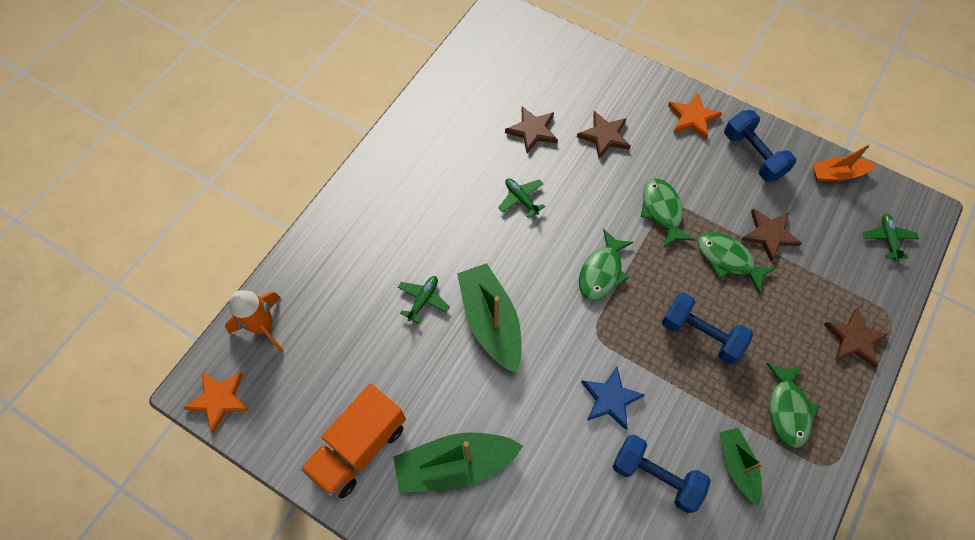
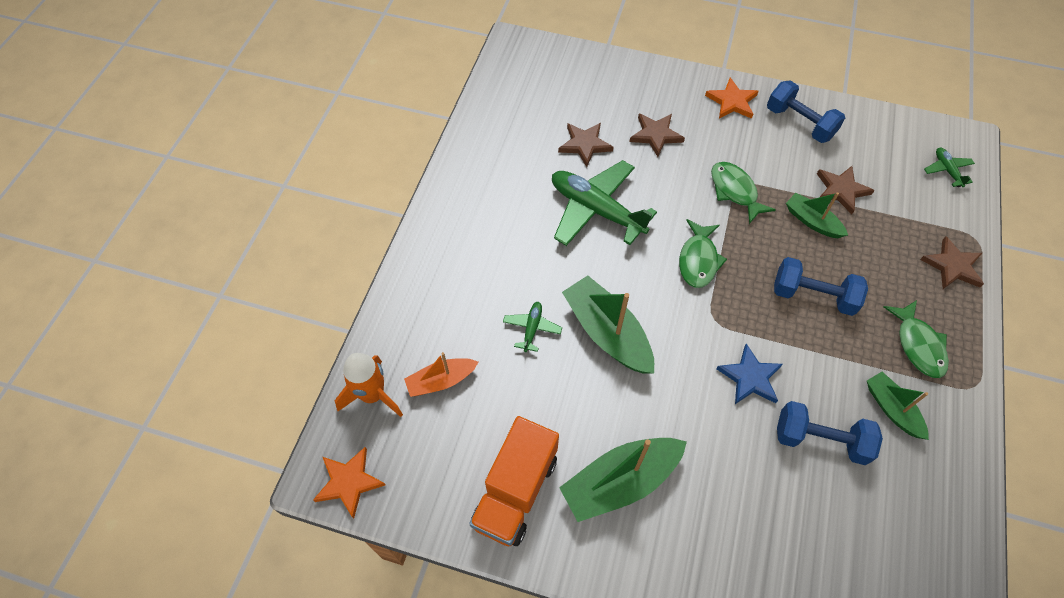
camera: 15 degrees left, 5 degrees down
green plane [498,178,545,218] -> green plane [552,160,657,246], size x2.20
green fish [698,232,776,293] -> green boat [786,192,848,238]
orange boat [812,144,876,181] -> orange boat moved to [404,352,478,397]

